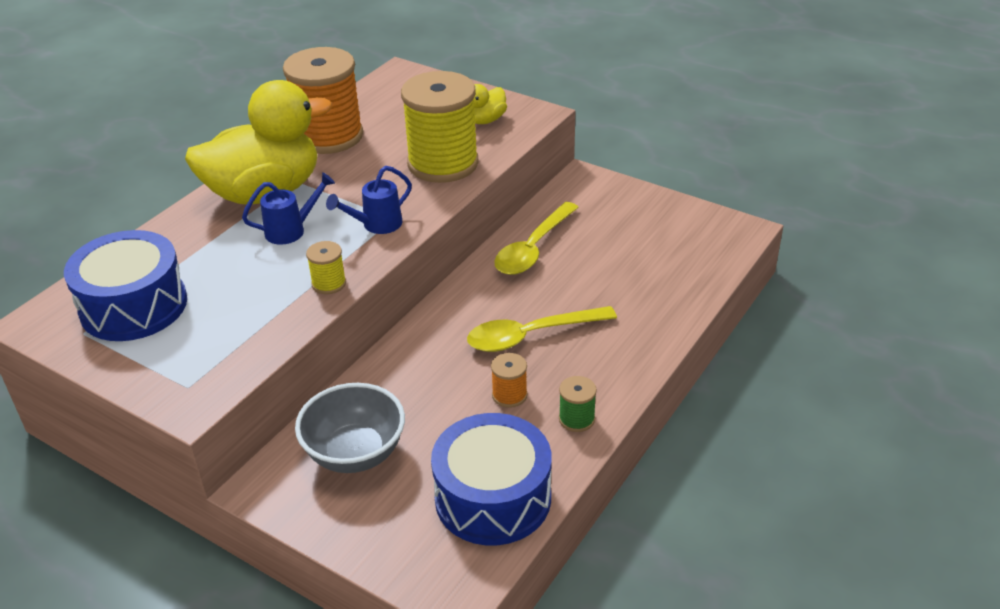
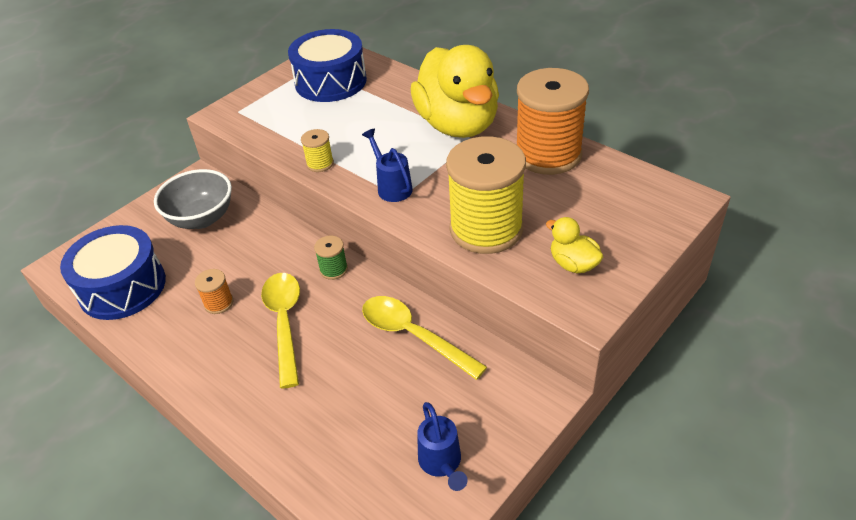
camera: 100 degrees right, 5 degrees up
blue watering can [242,172,335,245] -> blue watering can moved to [417,402,468,491]
green spool [559,376,597,432] -> green spool moved to [314,236,348,280]

